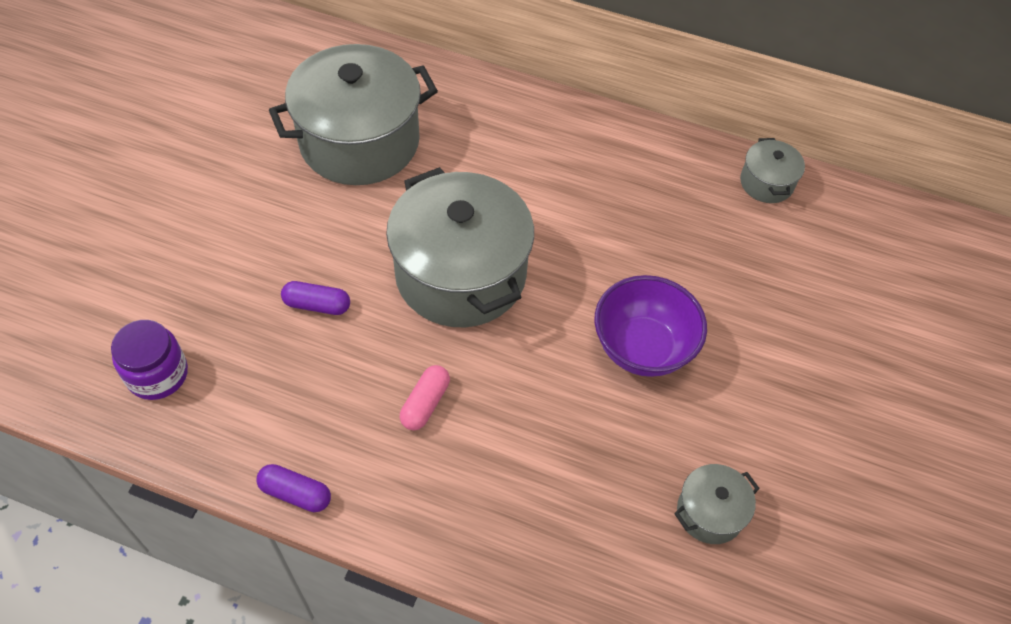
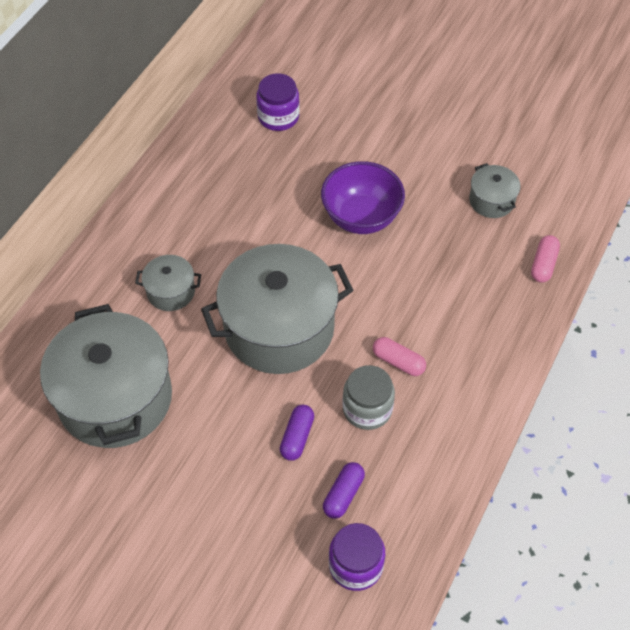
camera: 80 degrees left, 0 degrees up
purple capsule [256,464,331,512] -> purple capsule moved to [323,462,365,519]
grey pot [740,138,805,203] -> grey pot moved to [135,255,201,311]
none -> purple jar [256,73,300,131]
none -> grey jar [342,365,395,430]
none -> pink capsule [531,235,560,283]

